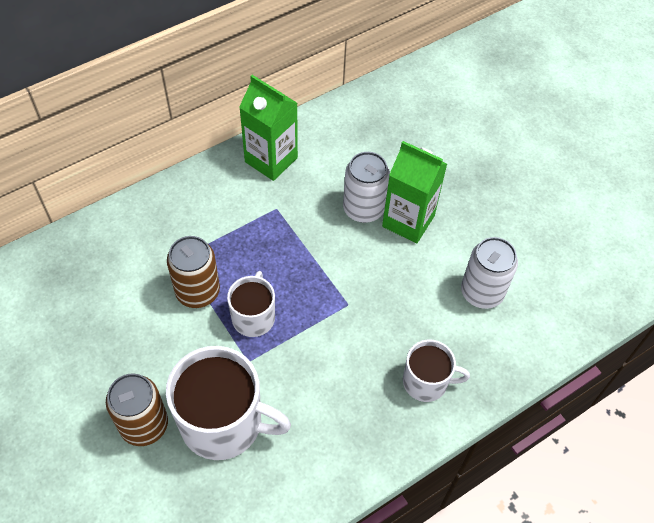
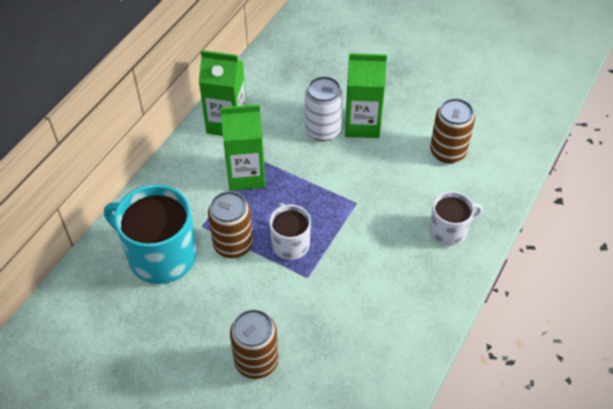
camera: 25 degrees left, 5 degrees down
white mug [166,346,291,460] -> none
white can [461,237,518,309] -> brown can [430,98,475,163]
none -> turquoise mug [104,184,197,284]
none -> green carton [220,104,265,191]

